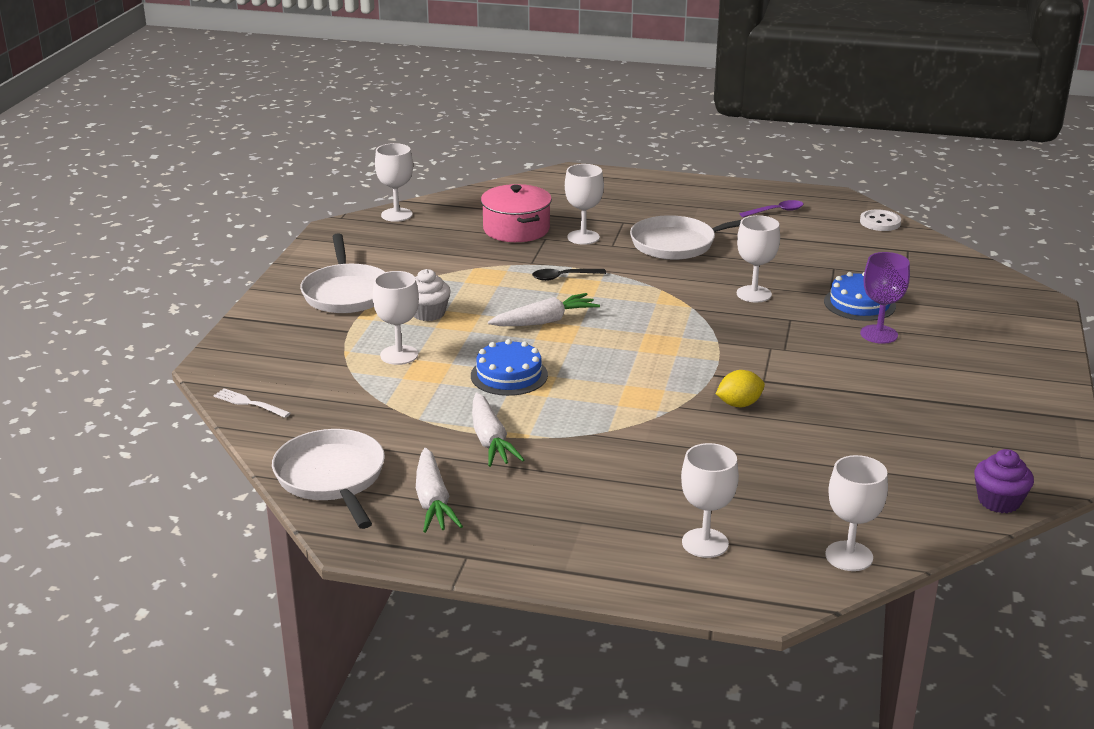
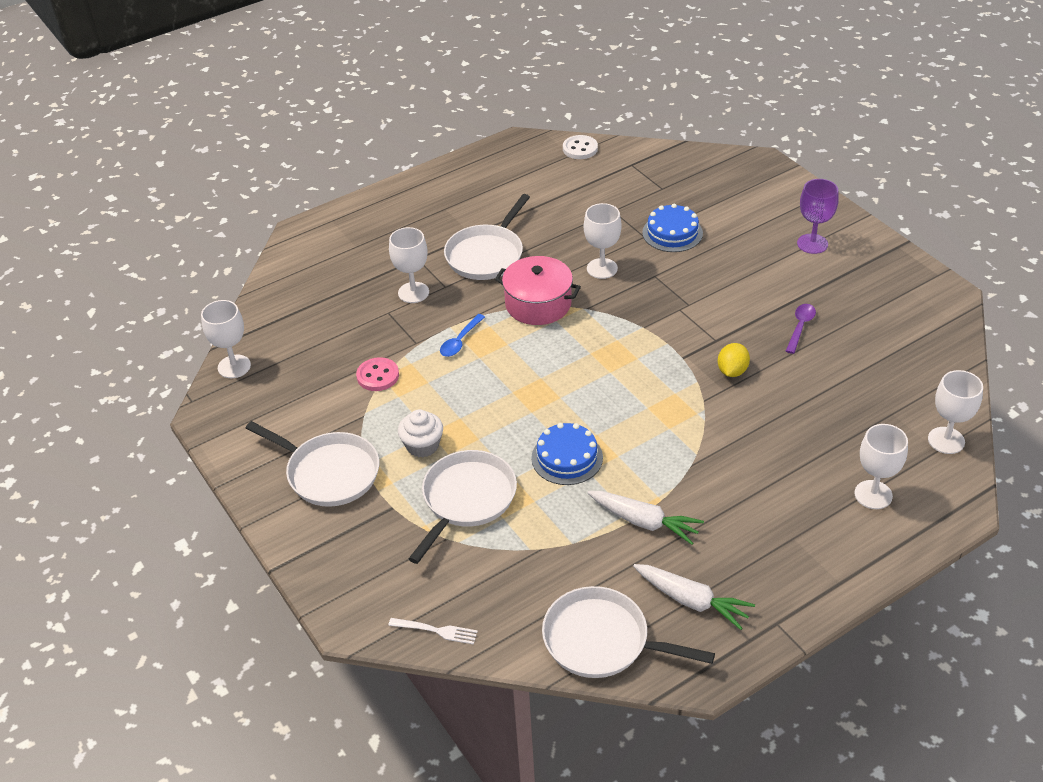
camera: 45 degrees left, 15 degrees up
white fork [213,388,291,418] -> white fork turned 150 degrees counterclockwise [388,618,478,645]
white goblet [373,271,419,365] -> white pan [408,450,517,564]
pink pot [481,184,552,242] -> pink pot moved to [495,256,581,325]
white carrot [488,293,600,326] -> none
black spoon [532,269,606,281] -> blue spoon [440,314,485,357]
purple spoon [739,200,804,217] -> purple spoon moved to [786,304,816,354]
purple goblet [860,252,910,344] -> purple goblet moved to [797,179,839,254]
purple cupcake [974,449,1034,513] -> none
none -> pink button [356,357,399,391]

